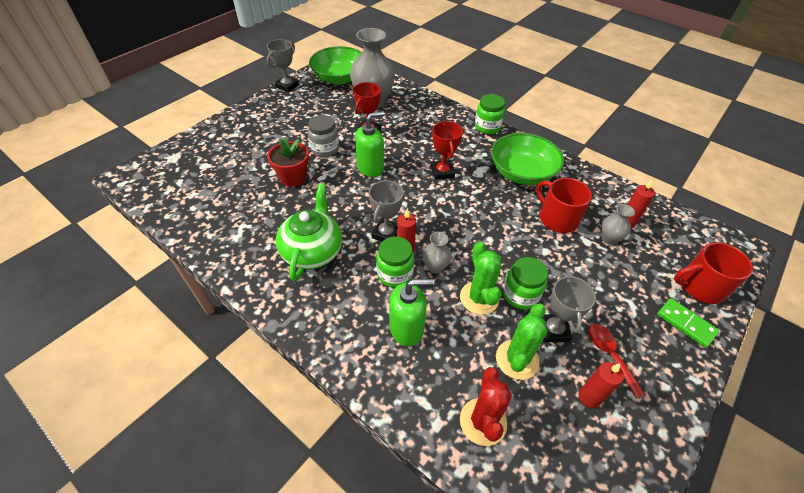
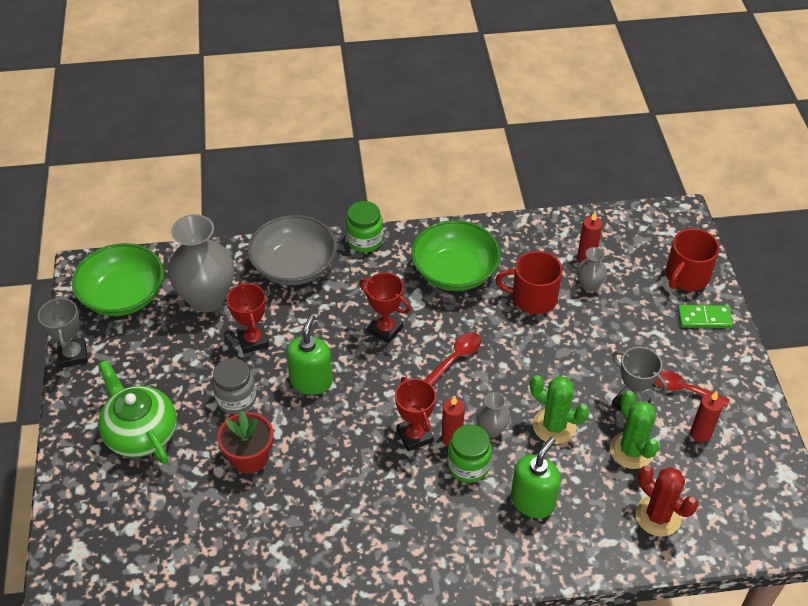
camera: 45 degrees left, 0 degrees up
green teapot [276,183,342,281] -> green teapot moved to [98,360,177,464]
grey trophy [369,180,404,241] -> red trophy [395,377,436,451]
green jar [503,257,548,309] -> none
none -> grey bowl [248,215,337,285]
none -> red spoon [424,332,481,385]

